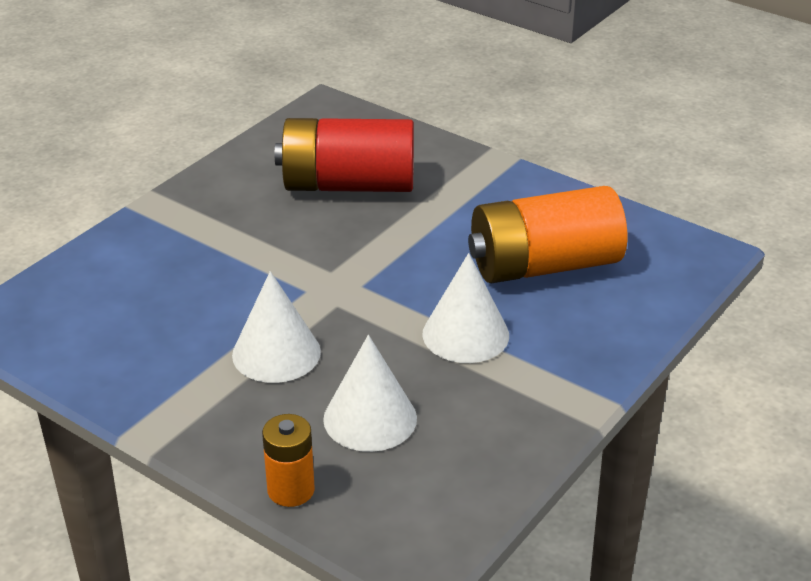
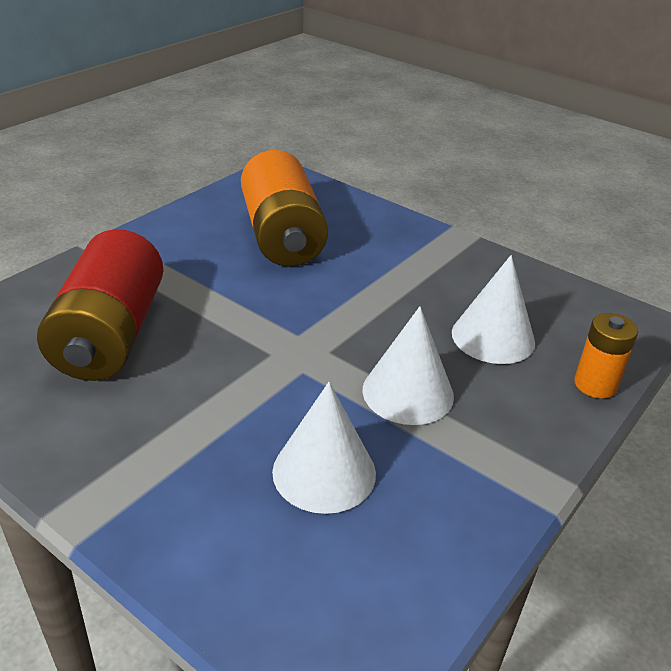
camera: 90 degrees left, 0 degrees up
white cone [422,253,509,363] -> white cone moved to [272,382,376,514]

